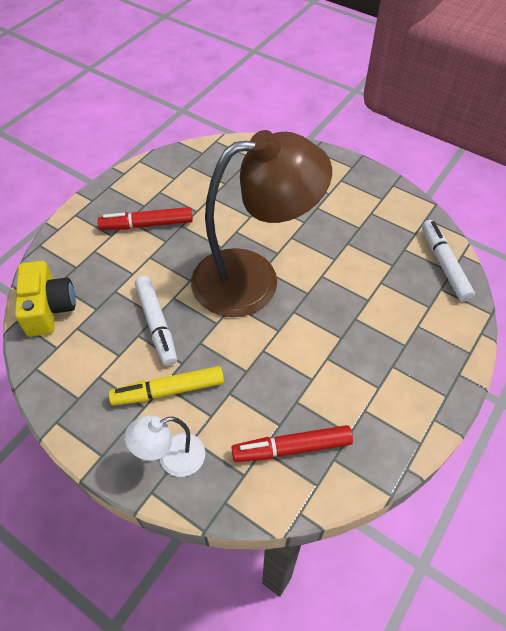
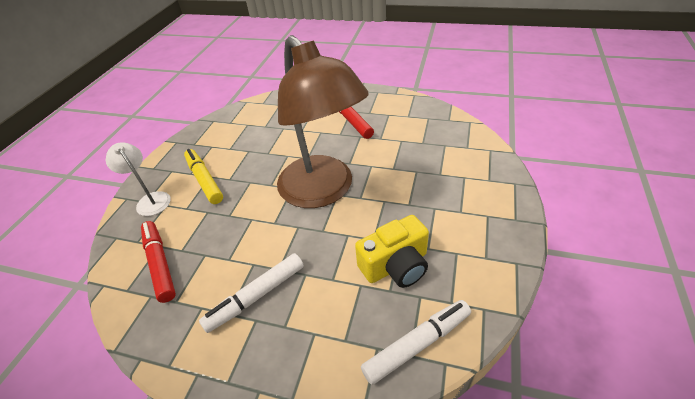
camera: 75 degrees right, 10 degrees down
yellow camera [15,261,76,337] -> yellow camera moved to [355,215,429,288]
white marker [135,276,177,366] -> white marker moved to [199,253,304,333]

